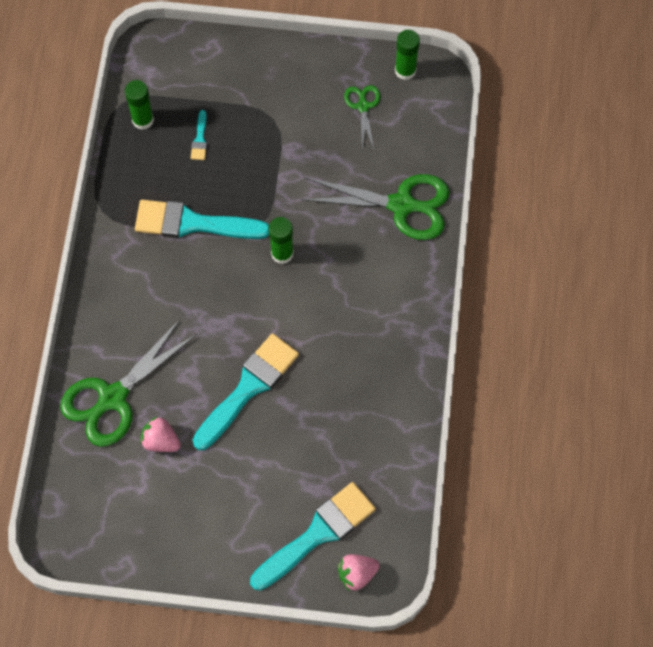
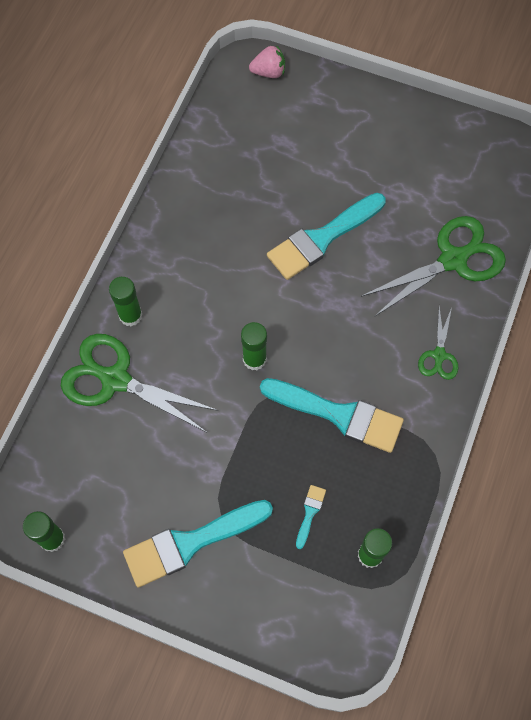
camera: 165 degrees left, 0 degrees up
pink strawberry [140,417,181,452] -> none
turquoise brush [250,482,376,591] -> turquoise brush moved to [123,500,273,587]
green scissors [344,85,381,149] -> green scissors moved to [418,307,458,380]
none -> green glue stick [109,277,142,326]

